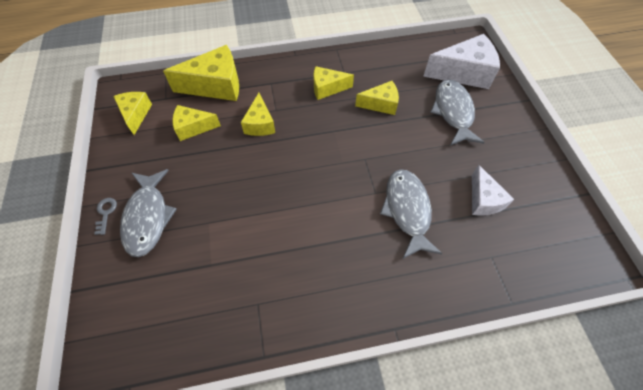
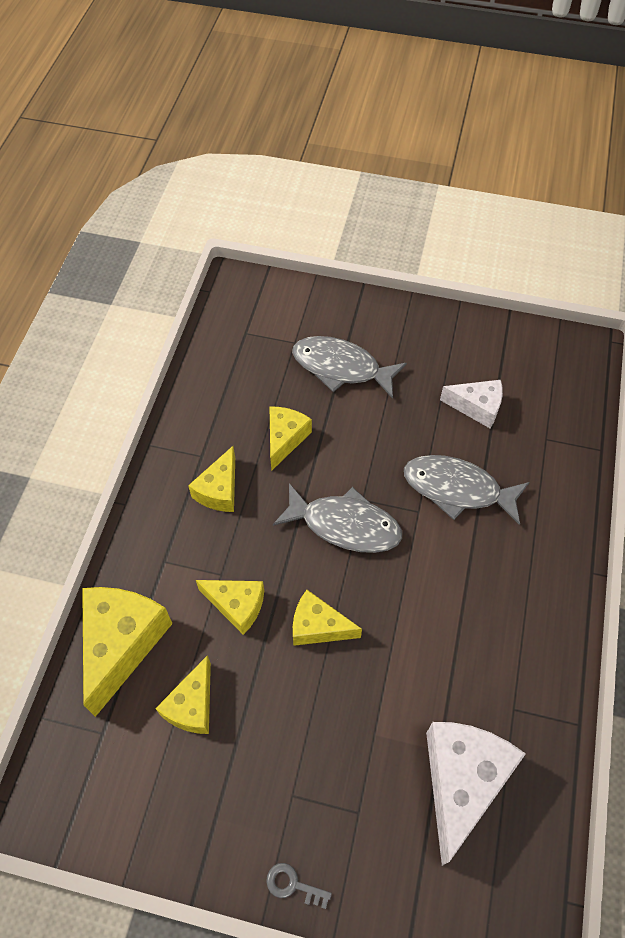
camera: 65 degrees left, 0 degrees up
yellow cheese [113,92,152,135] -> yellow cheese moved to [293,590,362,646]
grey fish [120,169,177,257] -> grey fish moved to [273,483,402,553]
white cheese [423,34,500,89] -> white cheese moved to [426,722,526,866]

